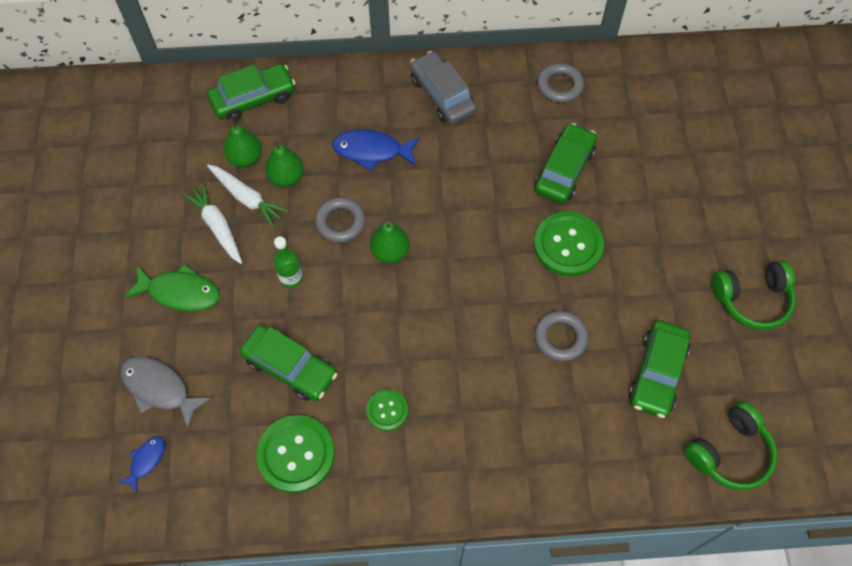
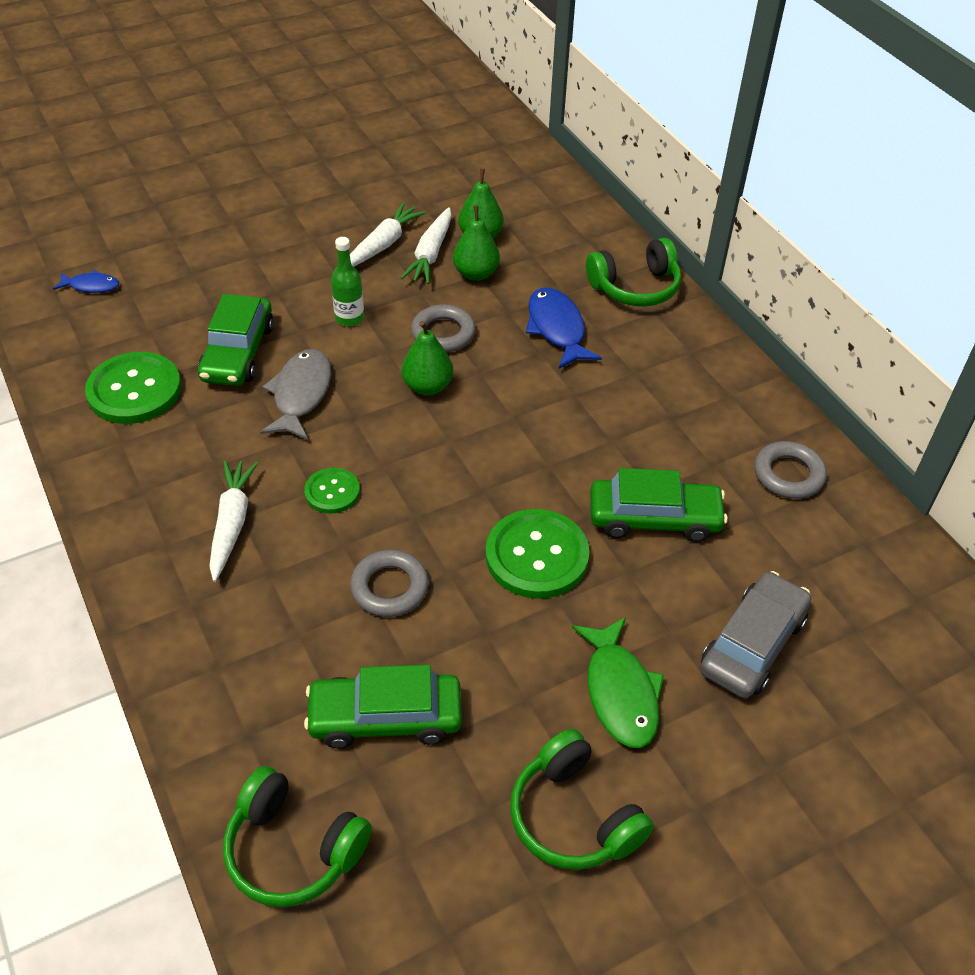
camera: 65 degrees right, 15 degrees down
grey fish [120,356,212,429] -> grey fish moved to [260,349,331,440]
green fish [125,264,220,311] -> green fish moved to [572,617,664,748]
green car [207,64,295,121] -> none
green button [366,389,408,431] -> green button moved to [304,468,360,513]
grey car [410,51,477,124] -> grey car moved to [700,571,811,699]
none -> white carrot [209,461,258,582]
none -> green headphones [586,238,681,307]

